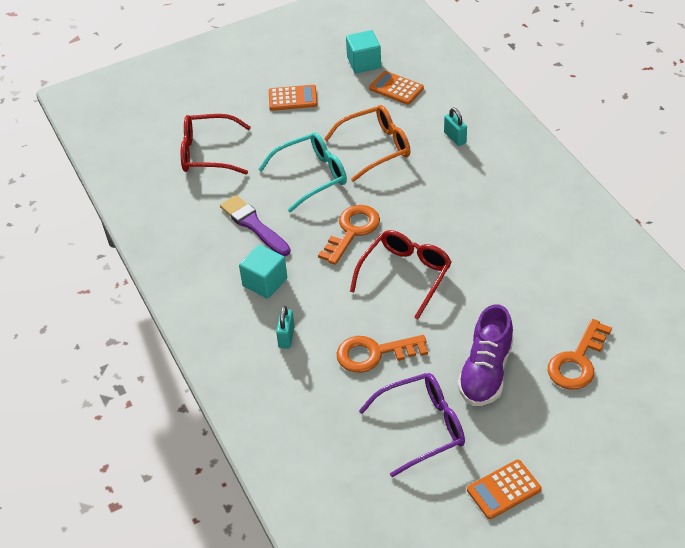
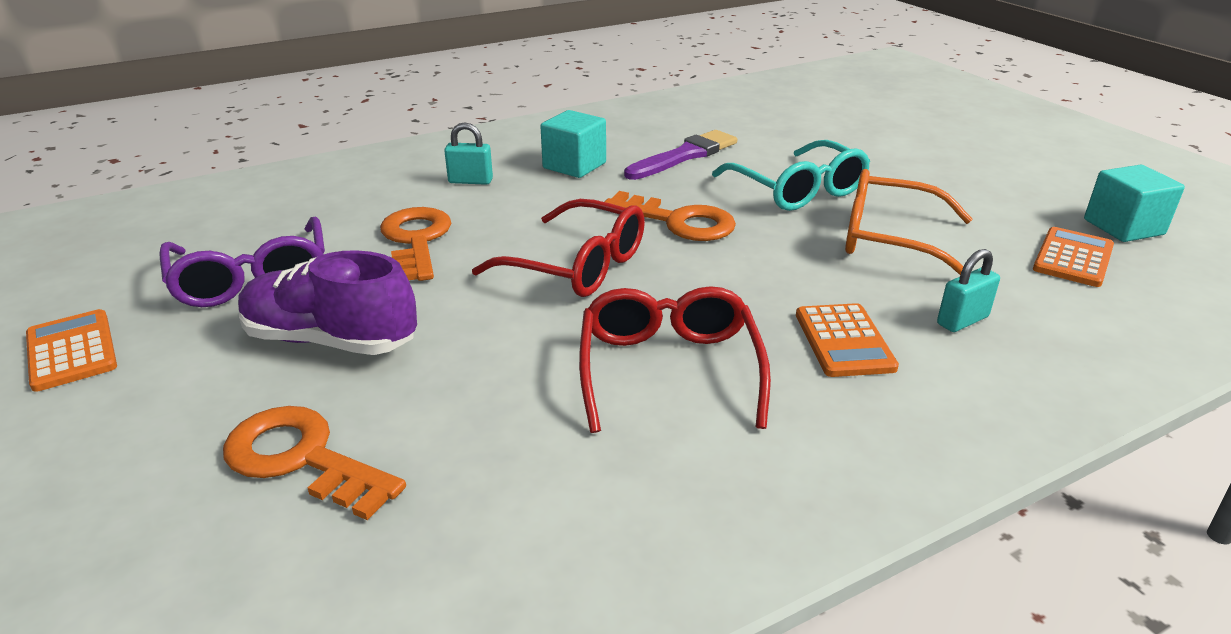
camera: 85 degrees right, 15 degrees down
red glasses [181,114,251,174] -> red glasses moved to [579,286,771,433]
orange calculator [269,85,318,111] -> orange calculator moved to [796,303,899,377]
orange glasses [324,105,410,182] -> orange glasses turned 135 degrees clockwise [845,169,972,275]

